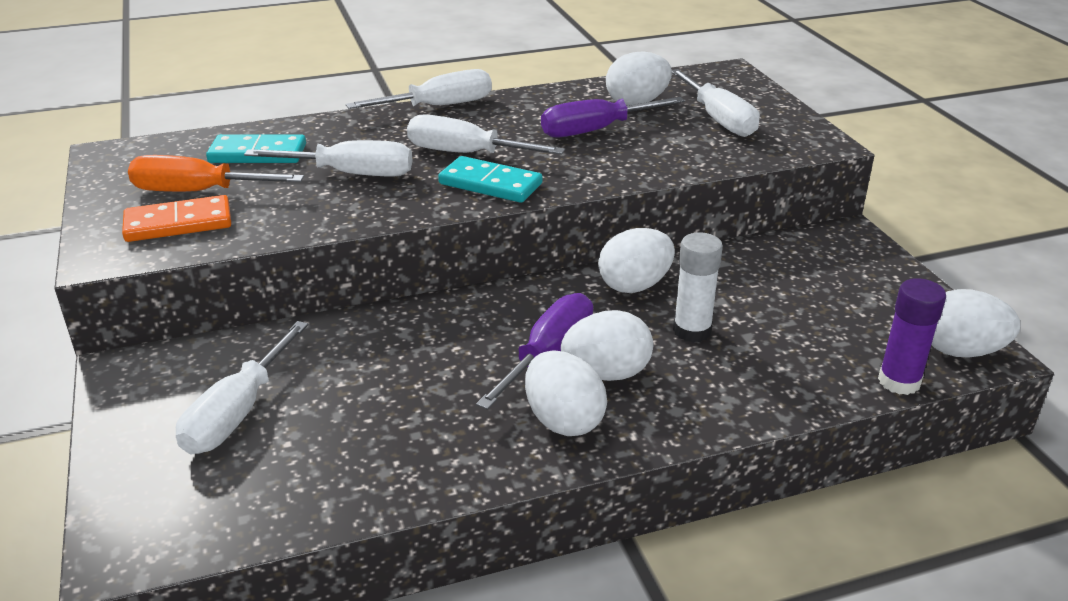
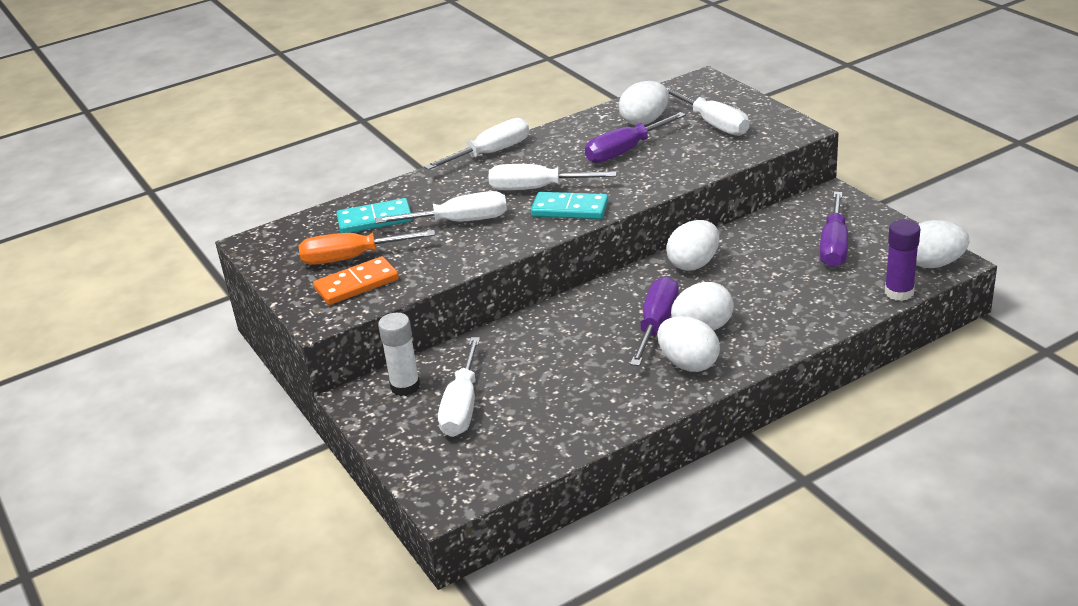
camera: 10 degrees left, 0 degrees up
white glue stick [673,232,723,343] -> white glue stick moved to [378,313,420,396]
none -> purple screwdriver [820,192,848,267]

